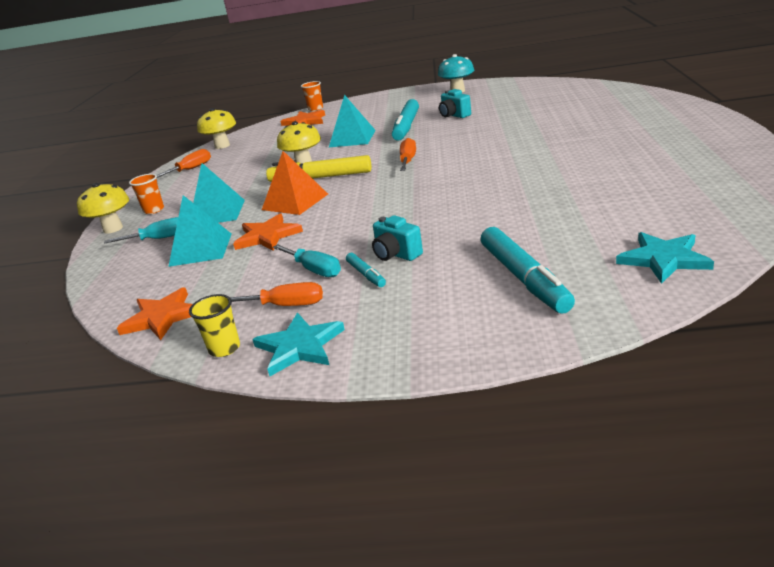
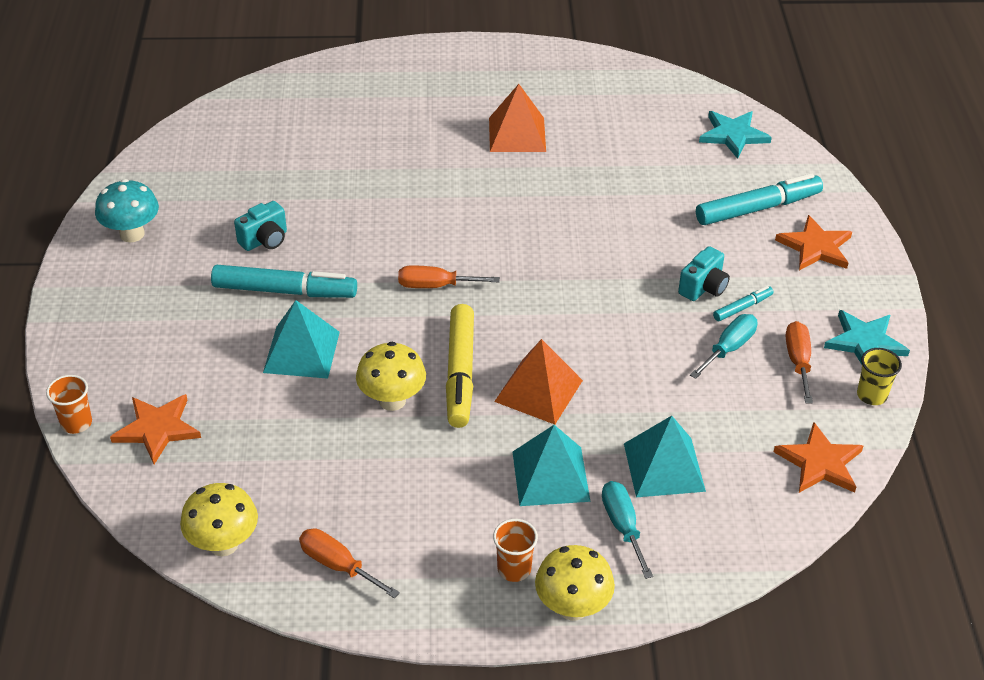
camera: 100 degrees left, 15 degrees up
orange star [233,214,303,251] -> orange star moved to [775,215,852,270]
none -> orange pyramid [489,84,546,152]

